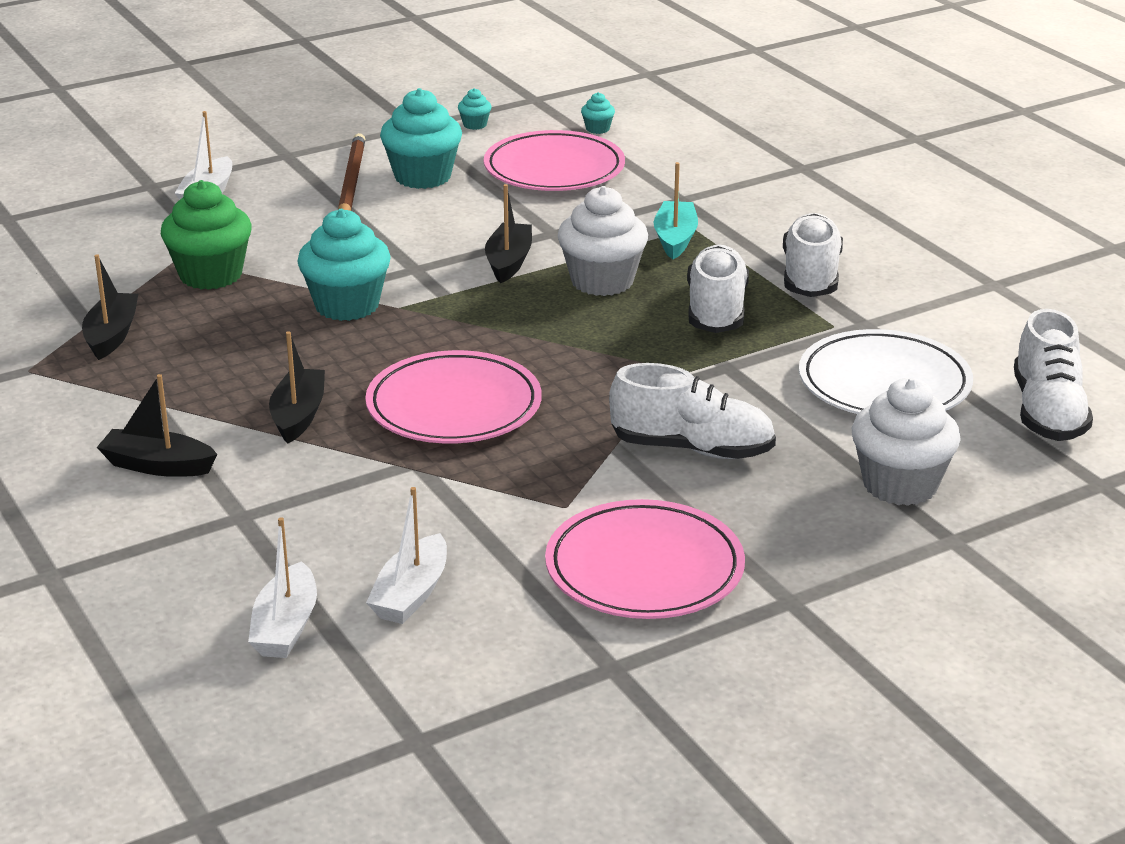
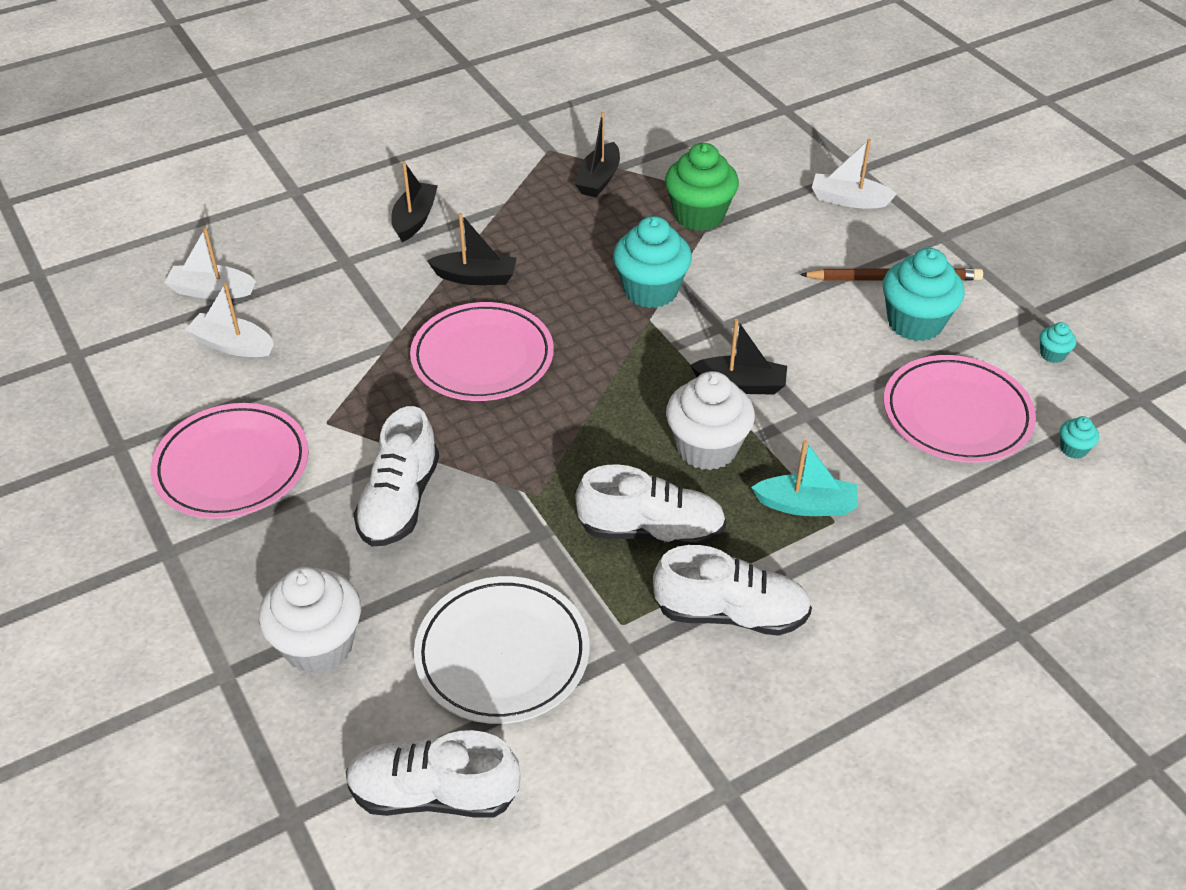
camera: 90 degrees right, 15 degrees up
black boat [82,255,138,360] -> black boat turned 105 degrees clockwise [575,112,620,197]

